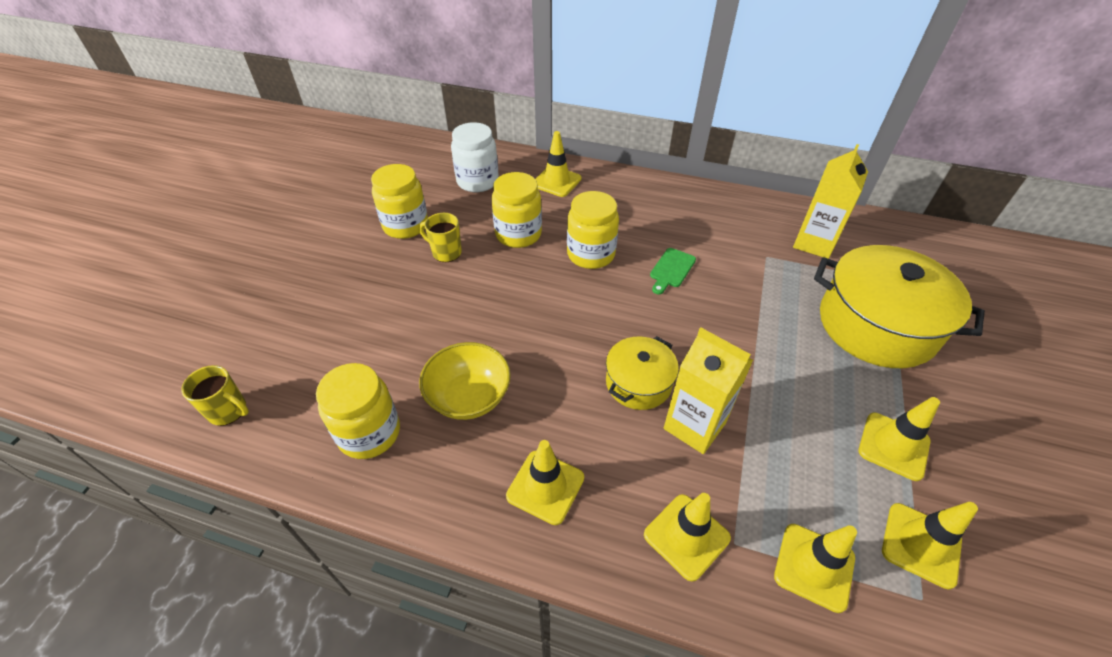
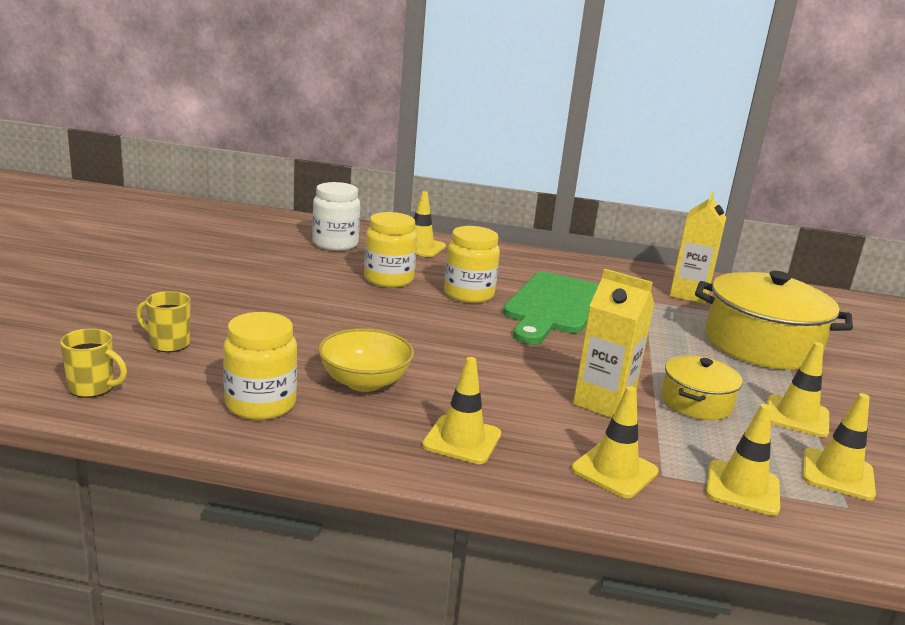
camera: 10 degrees left, 25 degrees down
yellow jar [371,164,428,239] -> none
yellow mug [419,213,462,262] -> yellow mug moved to [136,291,190,352]
yellow pot [606,336,679,410] -> yellow pot moved to [661,355,743,420]
green cutting board [650,248,696,294] -> green cutting board [503,272,599,344], size x2.40

